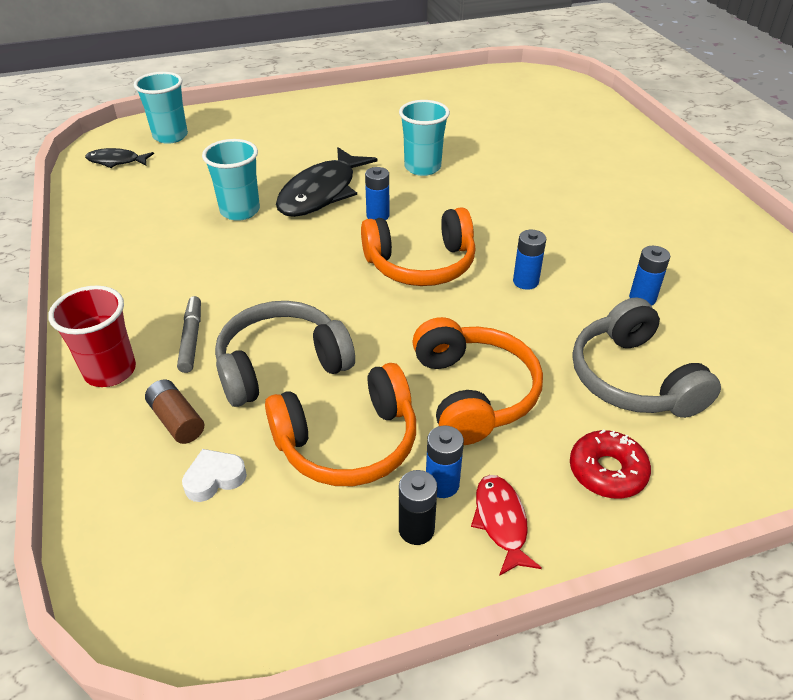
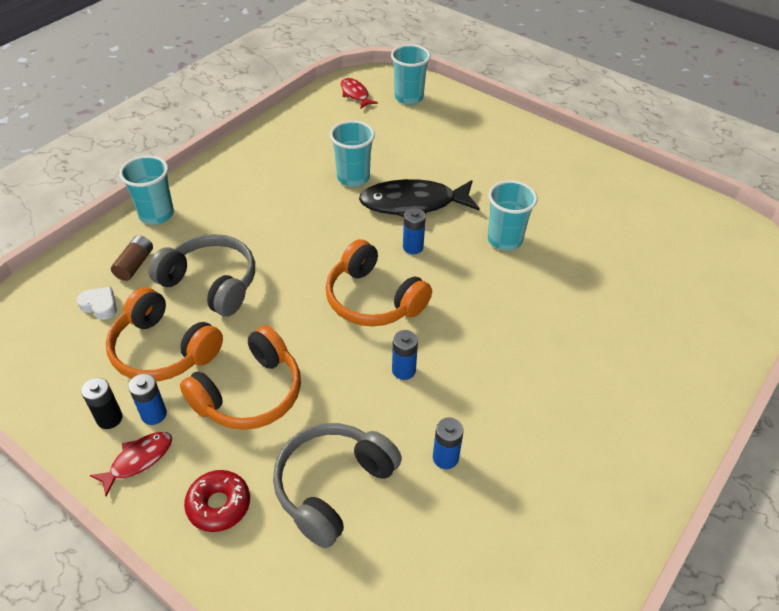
camera: 55 degrees right, 5 degrees up
red cup [48,285,136,387] -> turquoise cup [119,155,174,225]
black fish [85,148,154,168] -> red fish [341,78,378,108]
grey marker [177,296,201,373] -> none

